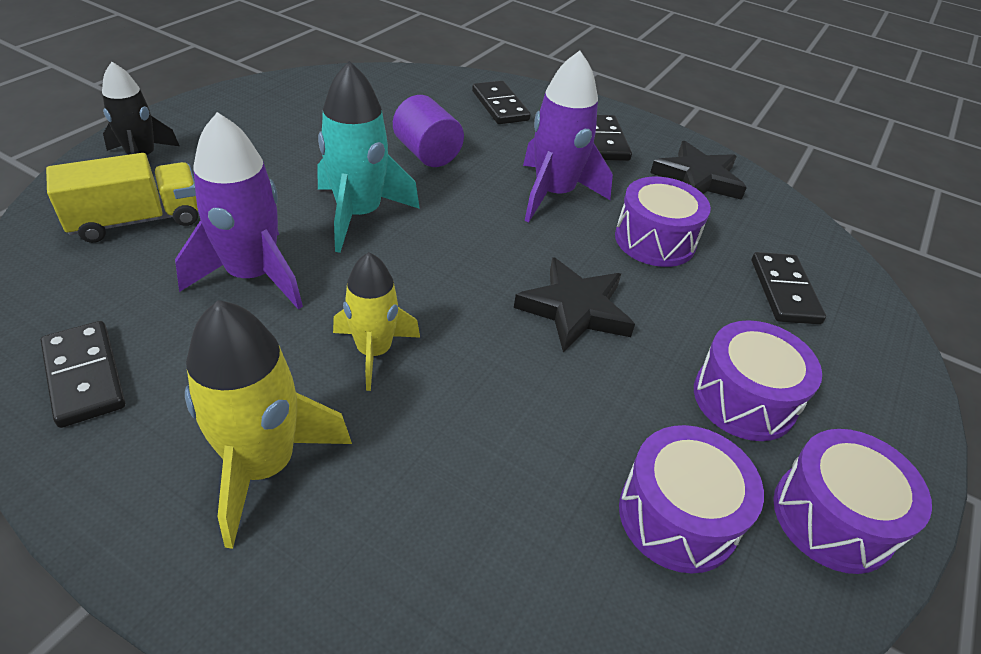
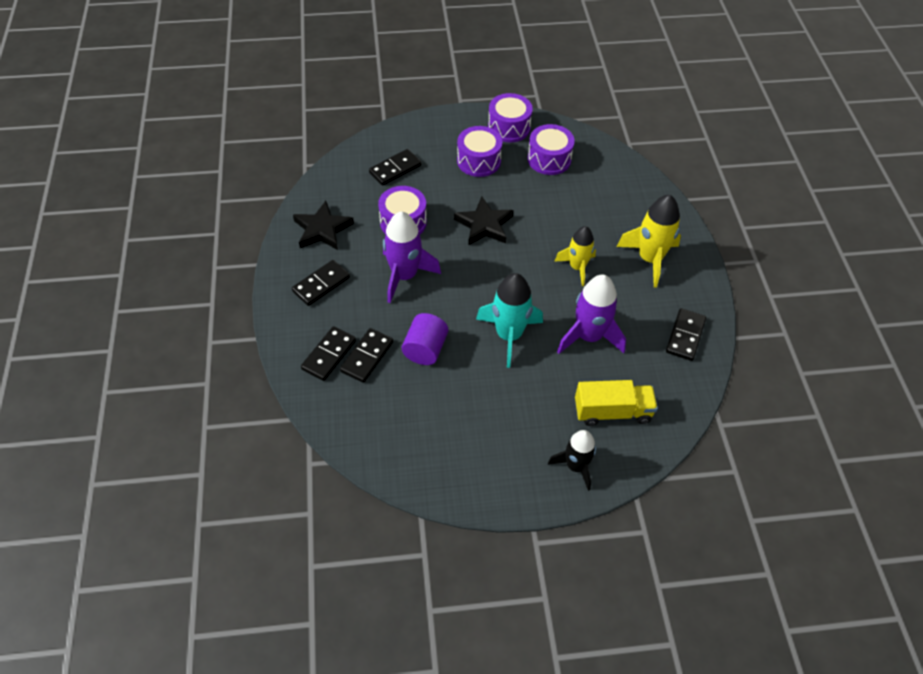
camera: 125 degrees left, 10 degrees up
yellow truck [46,153,198,243] -> yellow truck turned 150 degrees clockwise [575,380,658,426]
none -> black domino [340,328,393,383]

